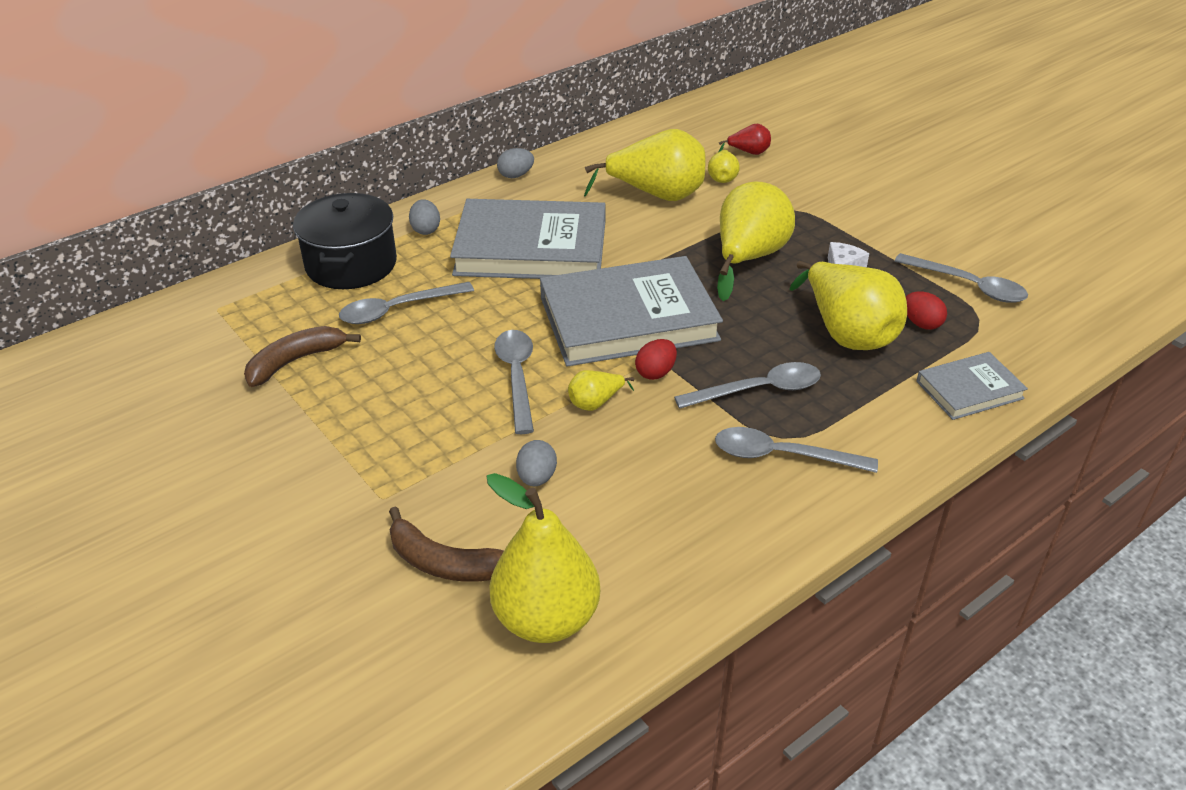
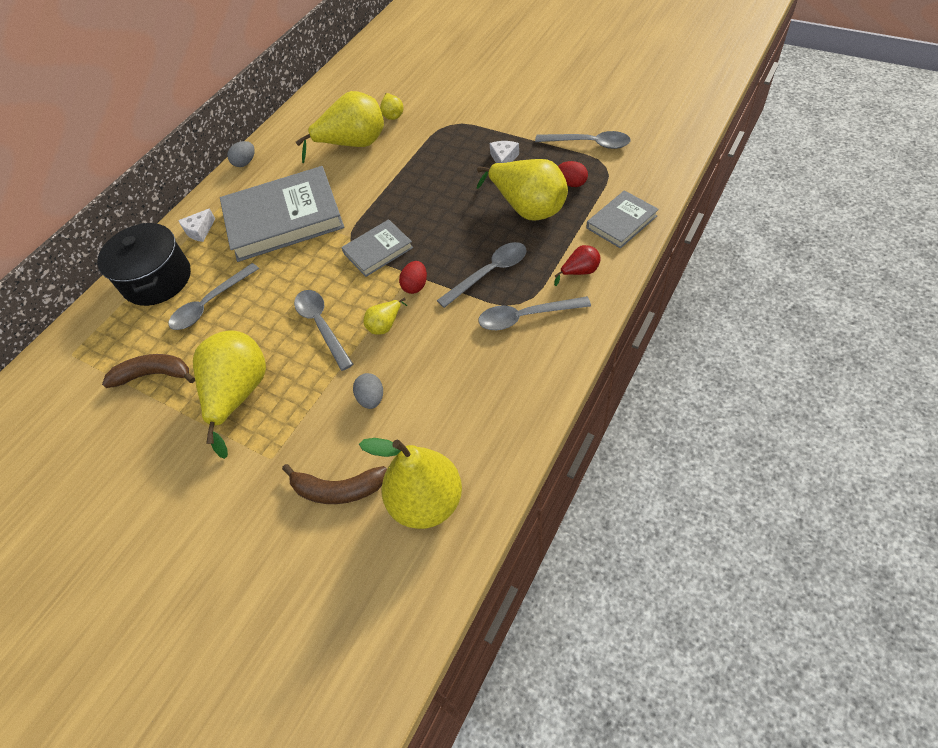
camera: 15 degrees left, 15 degrees up
brown banana [244,326,361,387] -> brown banana turned 60 degrees clockwise [102,354,195,388]
grey egg [409,199,440,235] -> white cheese [178,208,215,242]
grey book [540,256,723,367] -> grey book [341,219,413,277], size x0.50
yellow pear [717,181,795,301] -> yellow pear moved to [193,330,266,459]
red pear [719,124,771,155] -> red pear moved to [554,245,601,286]

